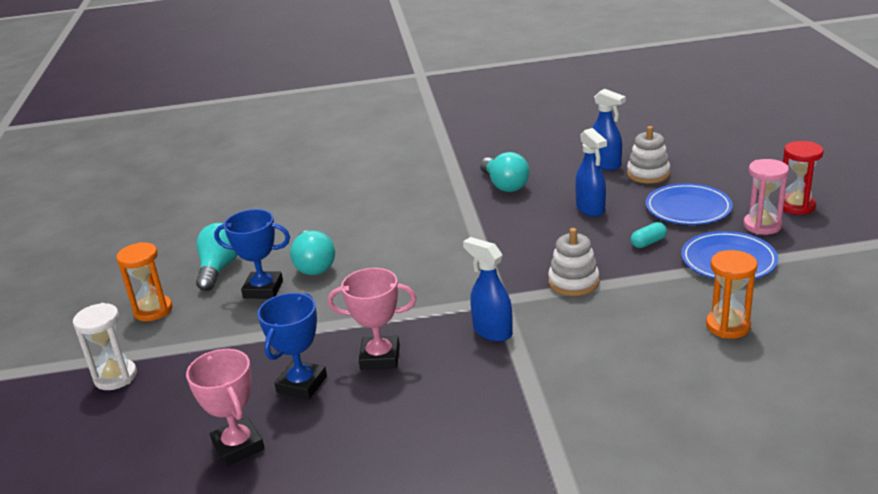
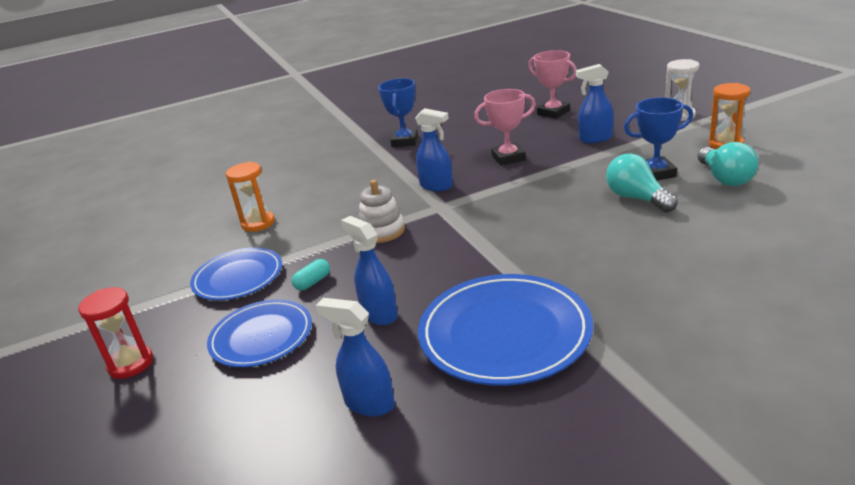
camera: 165 degrees right, 0 degrees up
blue trophy [258,293,327,399] -> blue trophy moved to [378,78,418,147]
turquoise light bulb [480,152,530,192] -> blue plate [418,274,593,386]
white stacking toy [627,126,670,184] -> none
pink hourglass [743,159,789,235] -> none
none -> blue spray bottle [576,64,614,143]

